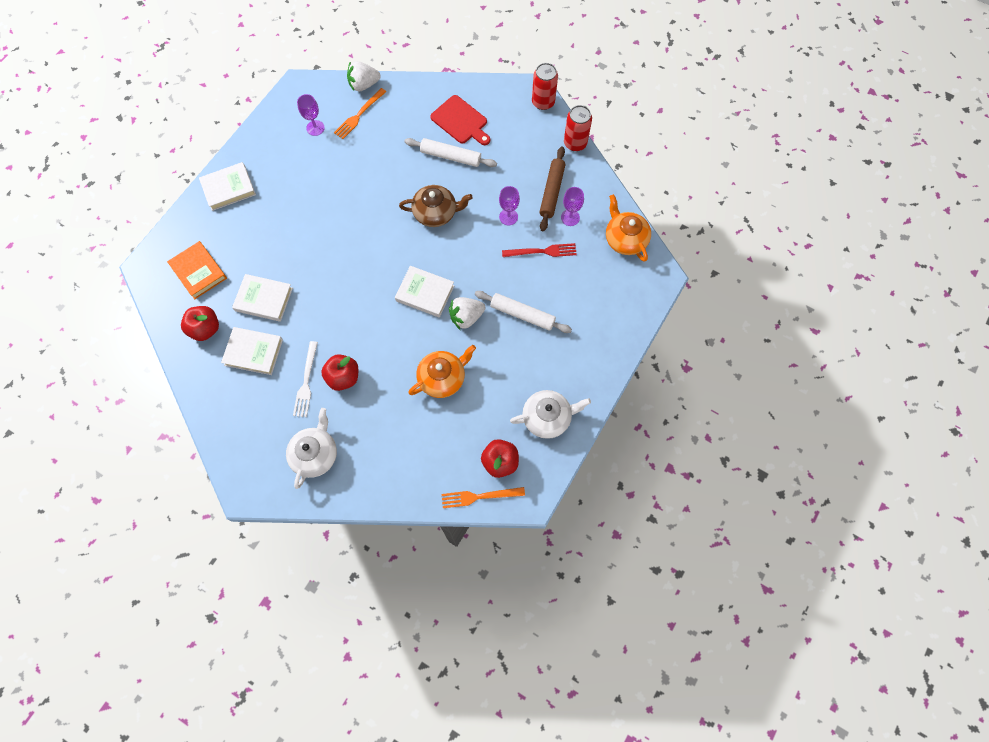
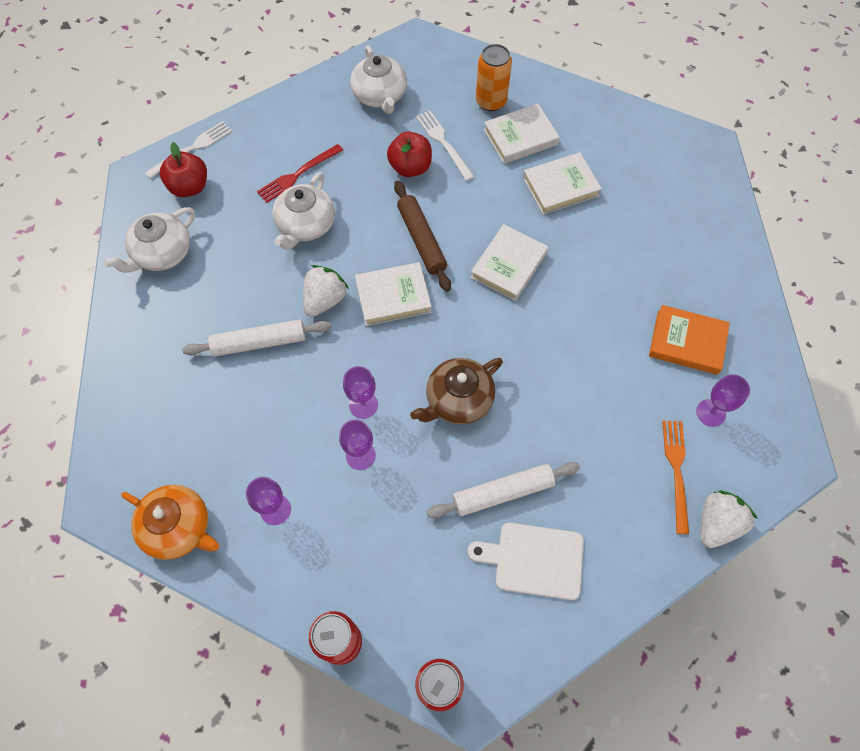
camera: 145 degrees right, 5 degrees down
orange book [167,241,227,299] -> orange book moved to [649,305,730,375]
red apple [181,306,219,341] -> none
white book [199,162,256,211] -> white book moved to [471,224,548,301]
orange teapot [409,345,476,398] -> white teapot [272,172,335,250]
red cutting board [430,95,490,145] -> white cutting board [467,523,584,600]
orange fork [442,487,525,508] -> white fork [145,121,232,179]
red fork [502,243,577,257] -> red fork moved to [257,144,343,203]
brown rolling pin [540,147,565,231] -> brown rolling pin moved to [394,181,451,292]
none -> purple goblet [343,366,378,419]
none -> orange can [476,44,512,111]

